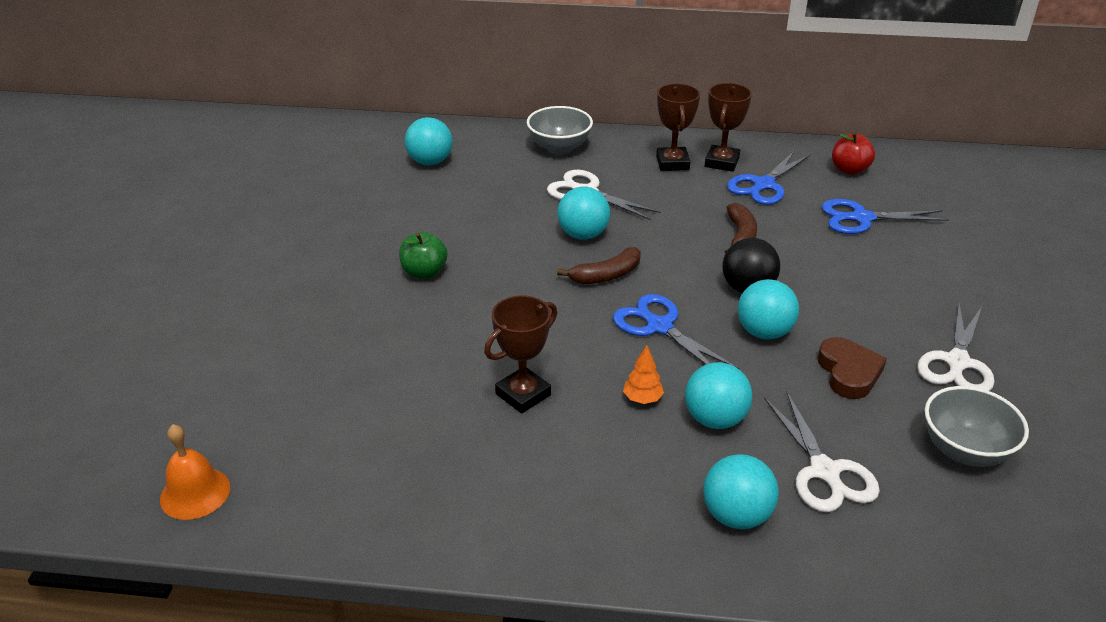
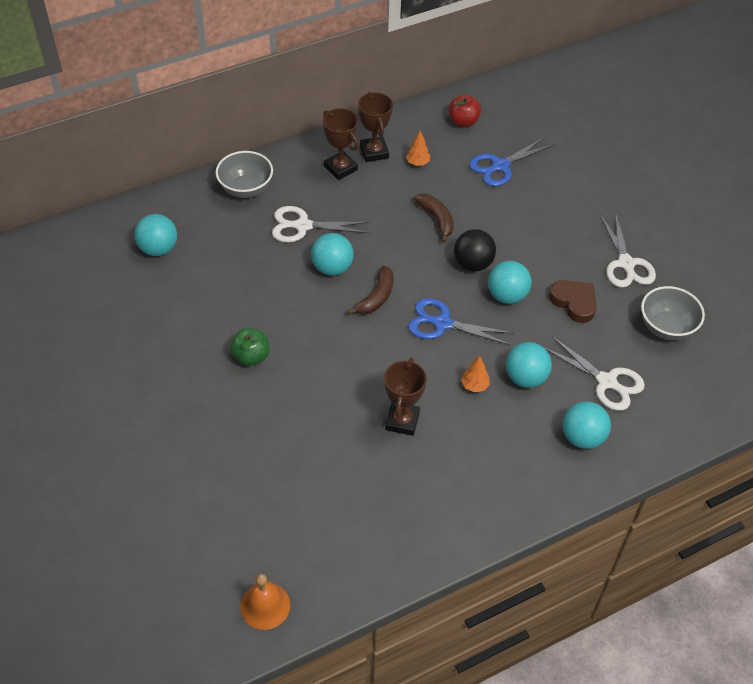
camera: 35 degrees left, 15 degrees up
blue scissors [727,150,811,205] -> orange tree [406,131,430,166]

